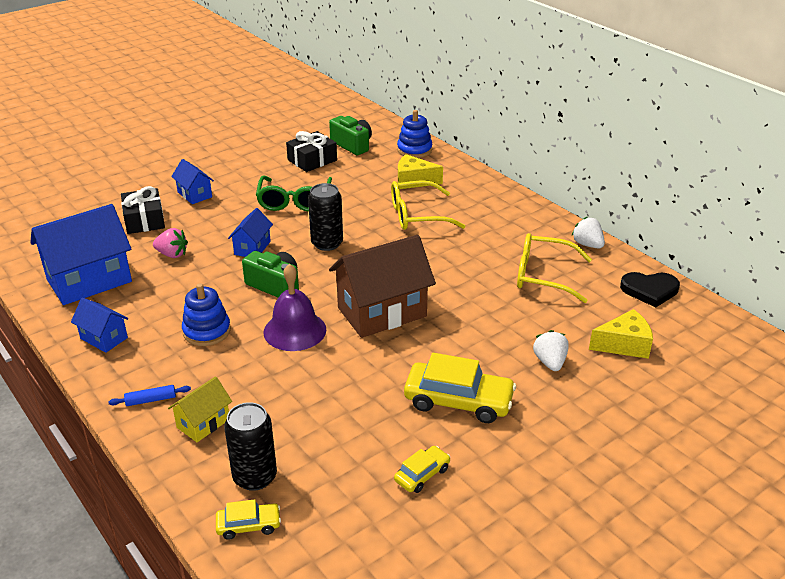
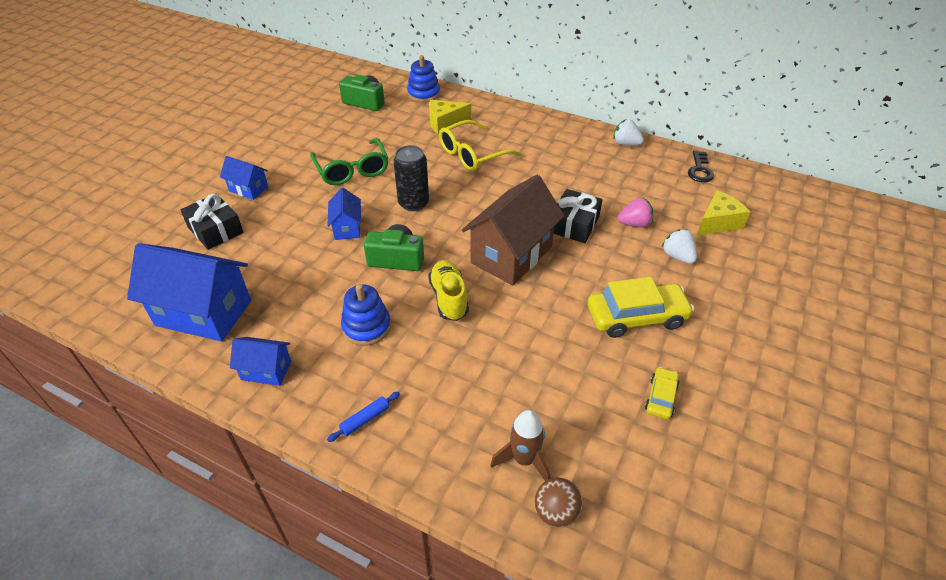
camera: 25 degrees left, 10 degrees up
blue house [30,204,132,305] -> blue house turned 75 degrees clockwise [127,243,251,342]
pink strawberry [153,228,188,258] -> pink strawberry moved to [618,198,653,227]
yellow house [168,376,232,442] -> none
yellow car [216,499,281,540] -> brown ball [535,478,583,528]
black can [224,402,277,491] -> brown rocket [490,410,550,481]
purple bell [264,264,326,351] -> yellow shoe [428,260,469,321]
black gift [286,131,337,172] -> black gift moved to [554,189,603,243]
yellow glasses [517,233,592,303] -> none
black heart [620,272,680,307] -> black key [688,151,714,182]

